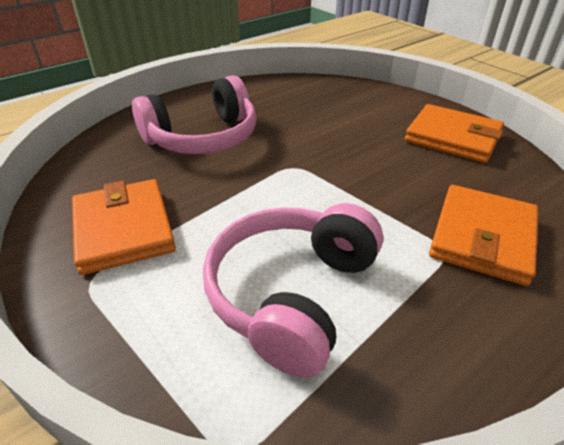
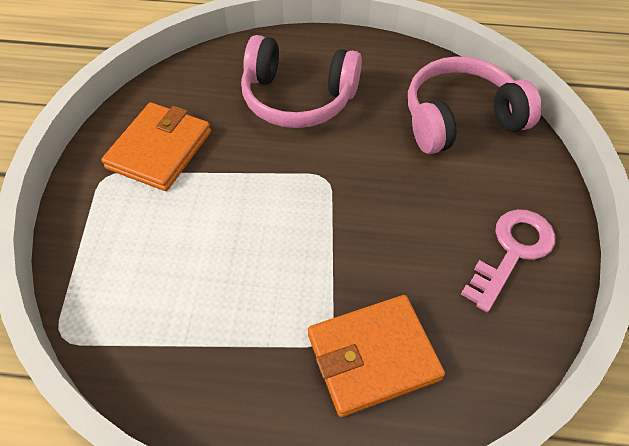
camera: 45 degrees right, 15 degrees up
pink headphones [203,203,383,377] -> pink headphones moved to [408,56,542,154]
orange wallet [405,104,504,163] -> pink key [461,209,555,312]

